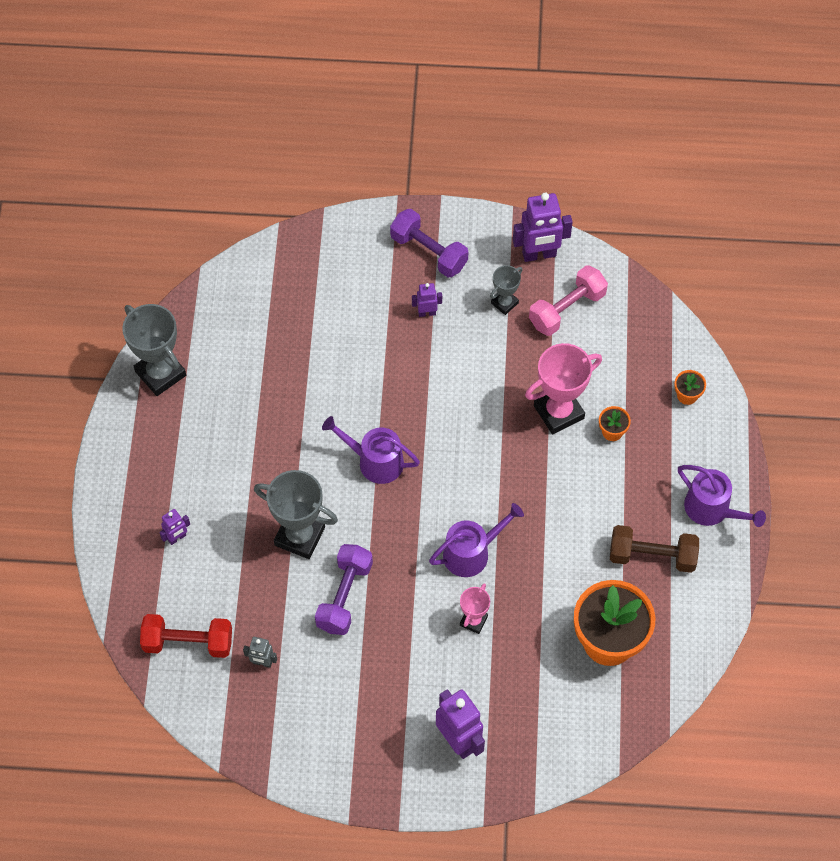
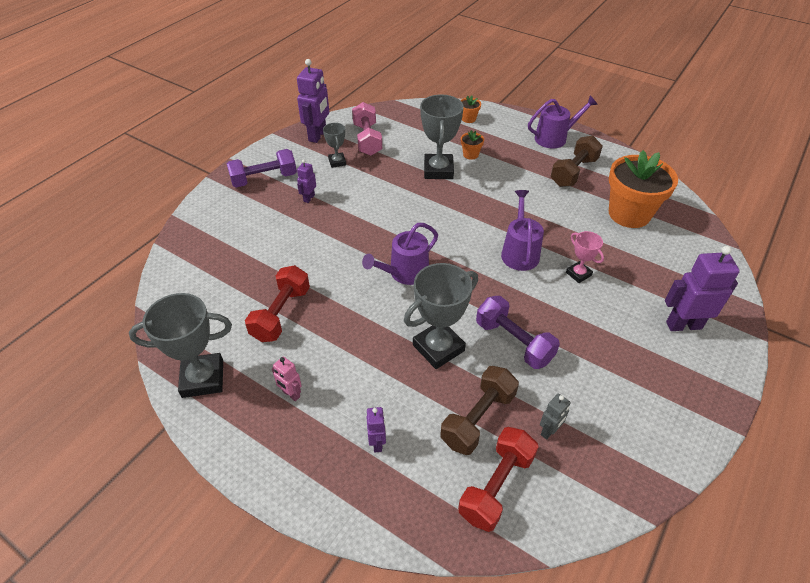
camera: 60 degrees left, 15 degrees down
pink trophy [525,343,602,435] -> grey trophy [420,94,464,179]
none -> red dumbbell [245,265,310,342]
none -> pink robot [272,357,302,401]
none -> brown dumbbell [440,366,519,455]

